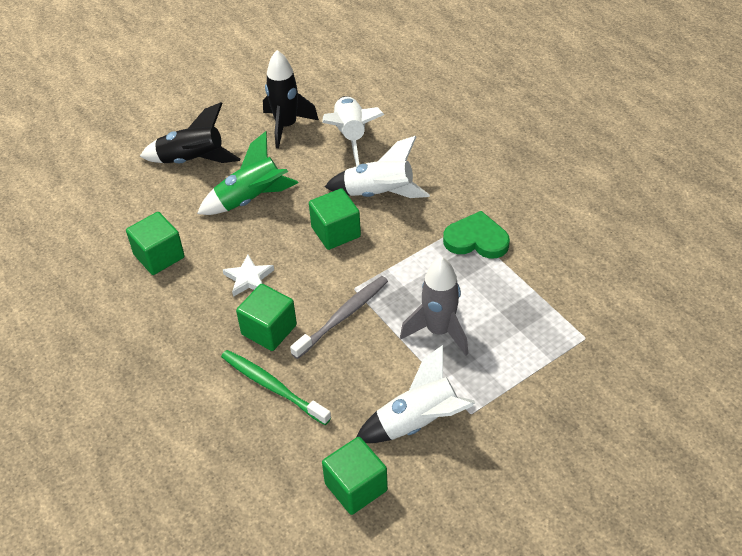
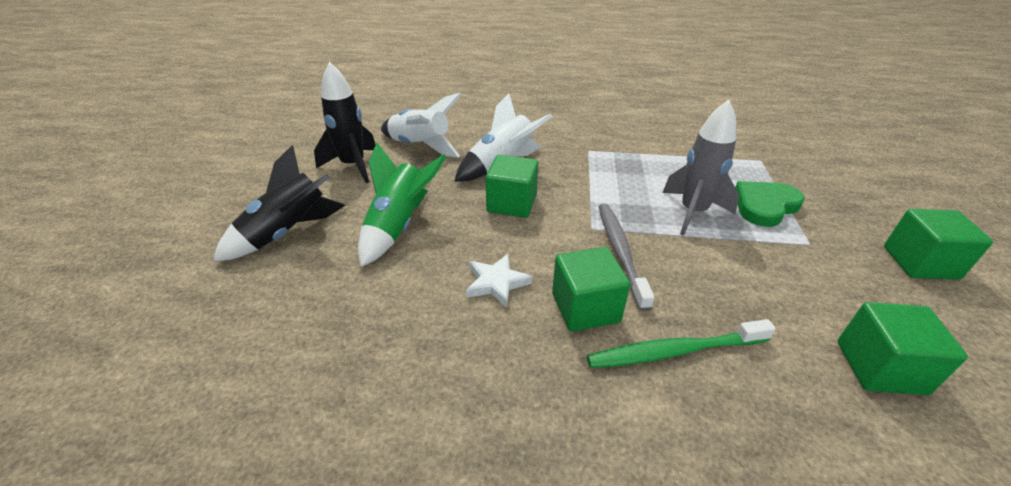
camera: 50 degrees left, 10 degrees down
green cube [126,212,185,275] -> green cube moved to [884,209,993,280]
white rocket [357,345,475,443] -> none
green heart [443,211,510,259] -> green heart moved to [735,181,805,227]

